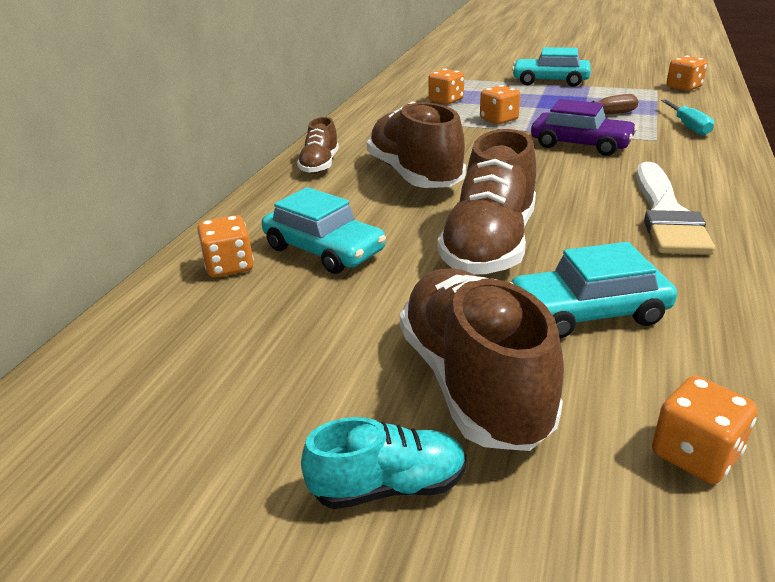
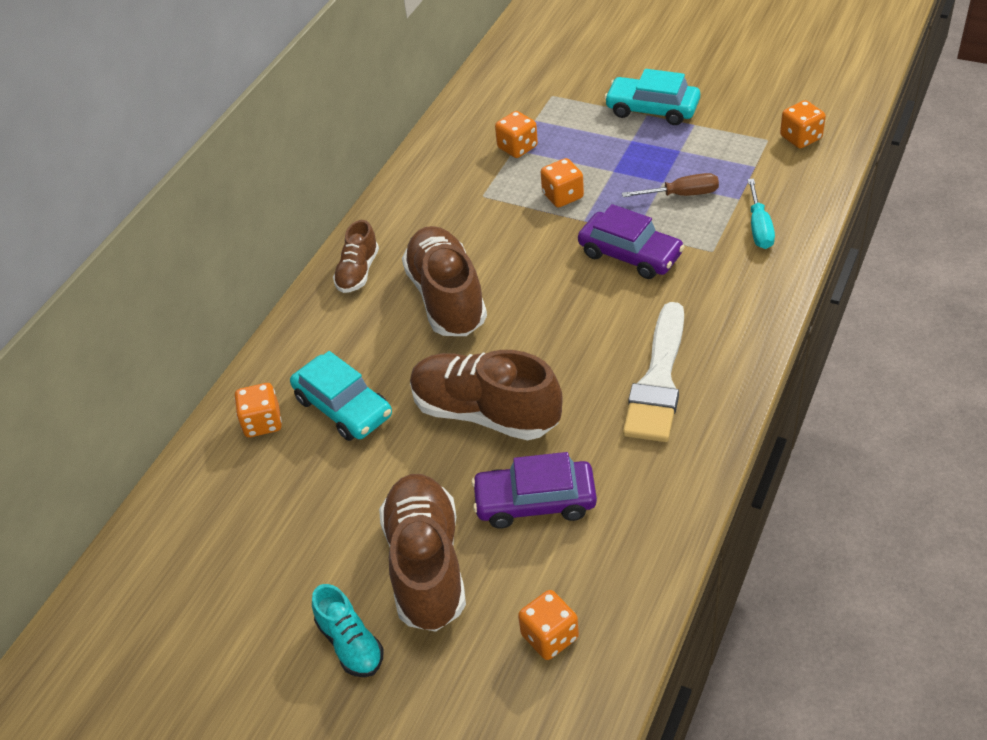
camera: 10 degrees right, 15 degrees up
turquoise shoe [301,417,467,509] -> turquoise shoe turned 60 degrees clockwise [312,584,384,677]
brown shoe [437,129,536,274] -> brown shoe turned 90 degrees clockwise [410,350,563,440]
turquoise car [510,242,677,339] -> purple car [471,452,597,528]

